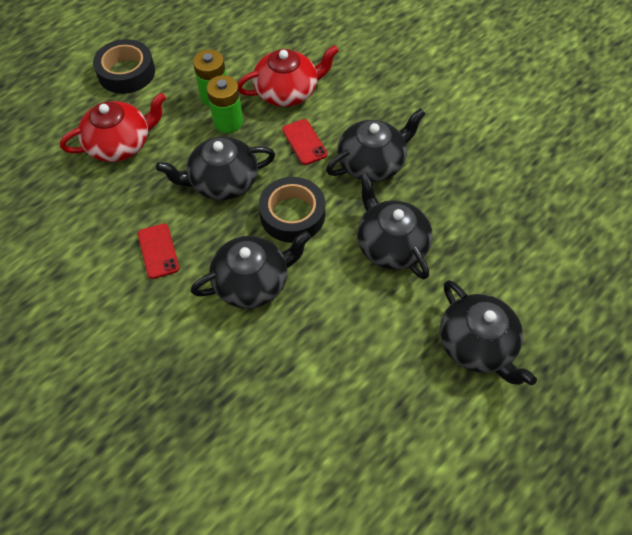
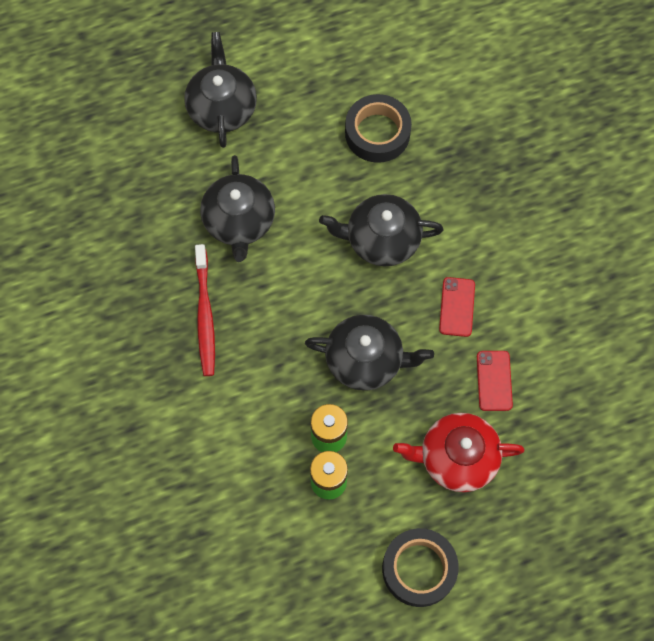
camera: 155 degrees left, 10 degrees up
red teapot [238,45,339,107] -> none
black tape [259,177,325,243] -> black tape moved to [345,94,412,163]
red phone [282,119,328,165] -> red phone moved to [477,351,513,411]
black teapot [326,108,426,182] -> red toothbrush [195,244,215,376]

